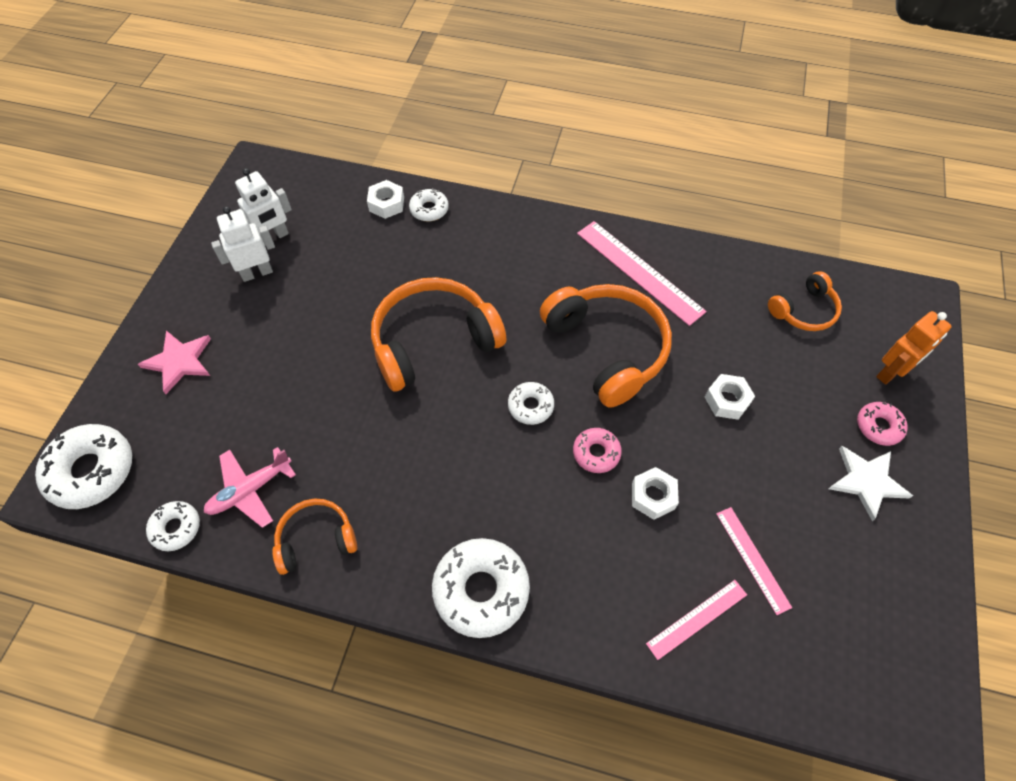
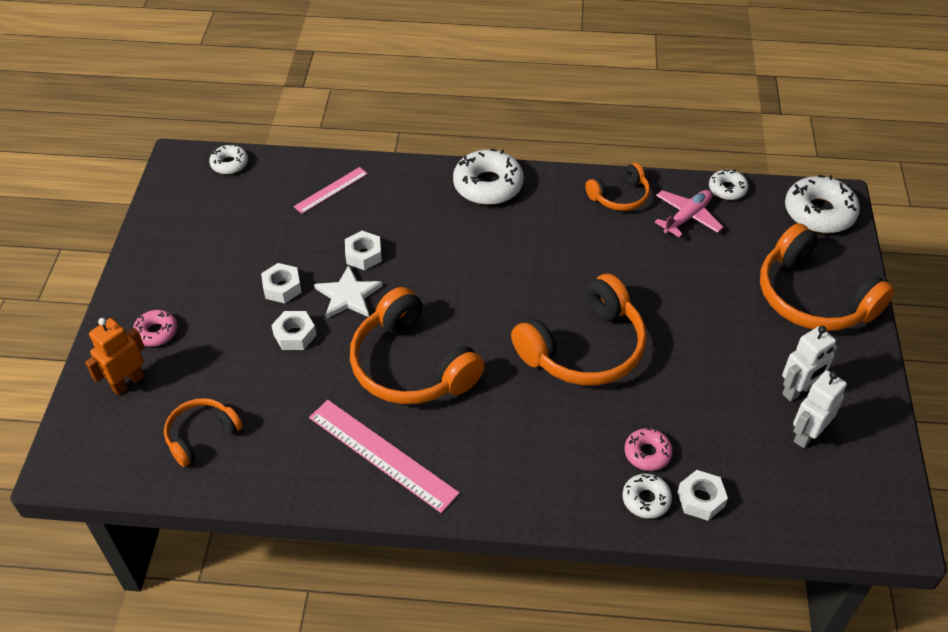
camera: 170 degrees right, 10 degrees down
pink star [138,331,211,394] -> orange headphones [760,223,894,331]
white donut [508,382,554,425] -> white donut moved to [209,144,248,174]
pink donut [573,428,622,473] -> pink donut moved to [625,428,673,471]
pink ruler [716,507,792,615] -> none
white star [829,446,913,521] -> white star moved to [314,265,383,319]
none -> white nut [261,263,302,303]

